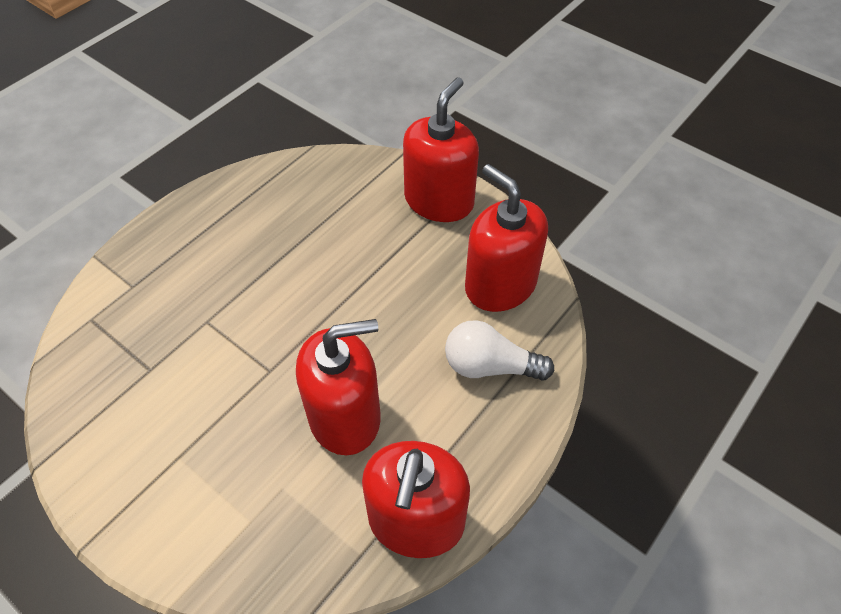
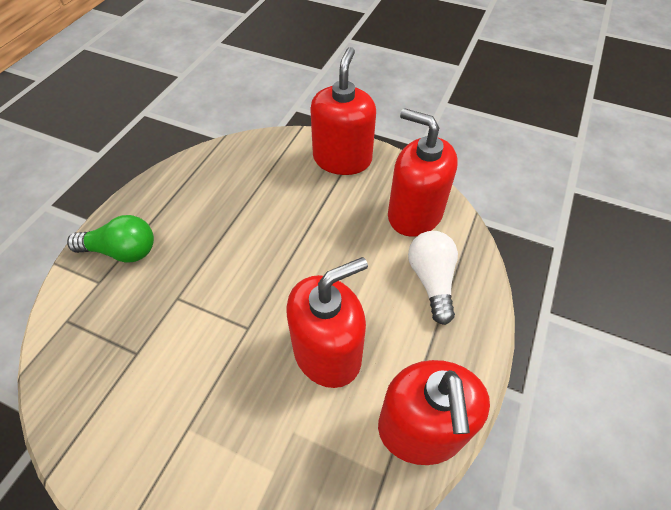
camera: 15 degrees left, 0 degrees up
white light bulb [445,320,554,381] -> white light bulb turned 90 degrees clockwise [408,231,458,325]
none -> green light bulb [67,215,154,263]

